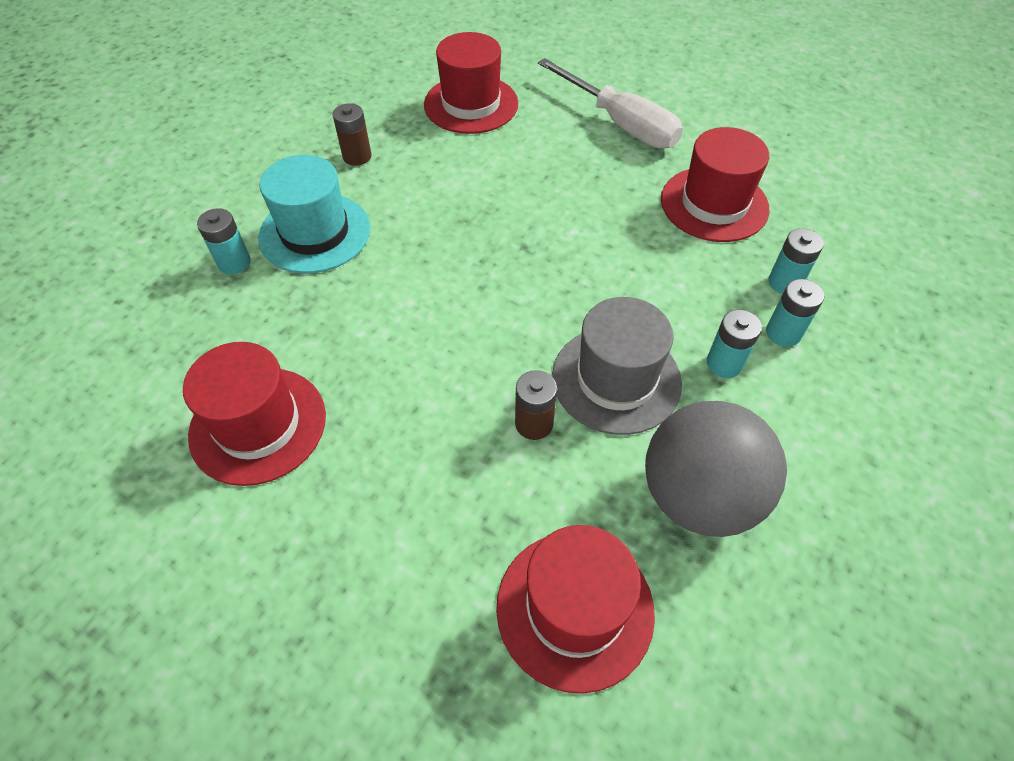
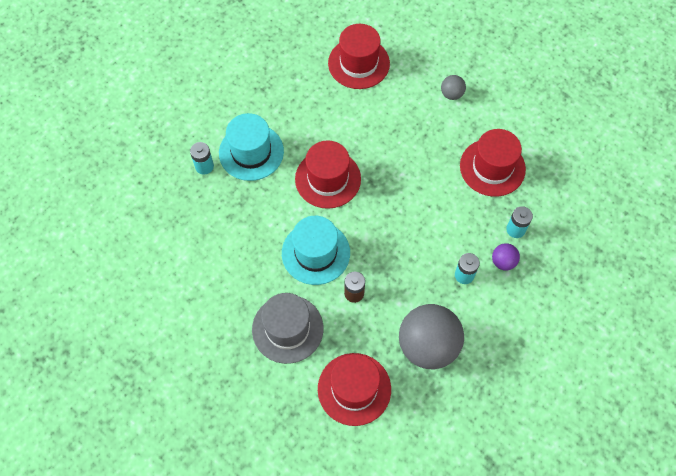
camera: 10 degrees right, 10 degrees up
red hat [183,342,326,486] -> red hat moved to [295,140,361,209]
brown battery [332,103,371,166] -> none
white screwdriver [538,58,683,149] -> grey ball [441,75,466,100]
grey hat [552,297,682,435] -> grey hat moved to [252,293,323,364]
turquoise battery [766,279,824,347] -> purple ball [492,243,520,270]
none -> turquoise hat [282,216,350,285]

